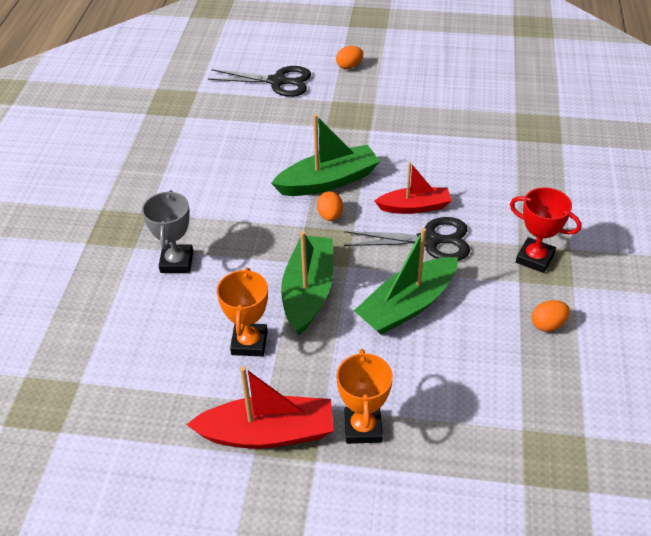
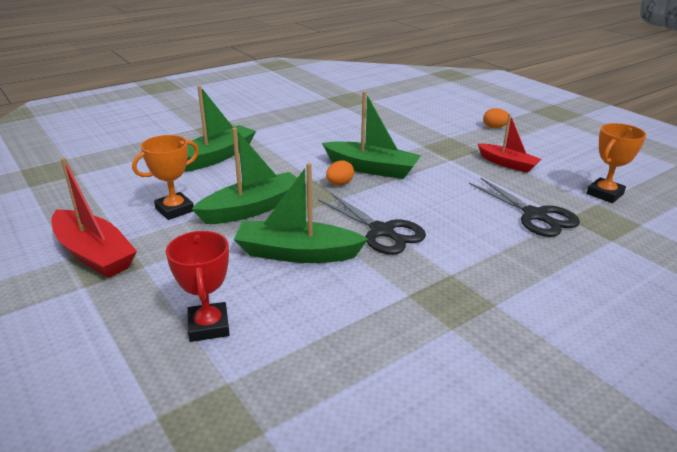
camera: 45 degrees right, 15 degrees down
grey trophy [142,190,193,273] -> green boat [184,85,256,172]
black scissors [208,66,311,97] -> black scissors moved to [469,178,580,237]
orange trophy [336,349,393,444] -> orange trophy moved to [586,123,646,203]
red boat [375,162,452,214] -> red boat moved to [478,114,542,173]
red trophy [510,187,582,273] -> red trophy moved to [166,231,230,342]
orange egg [532,300,570,332] -> none

